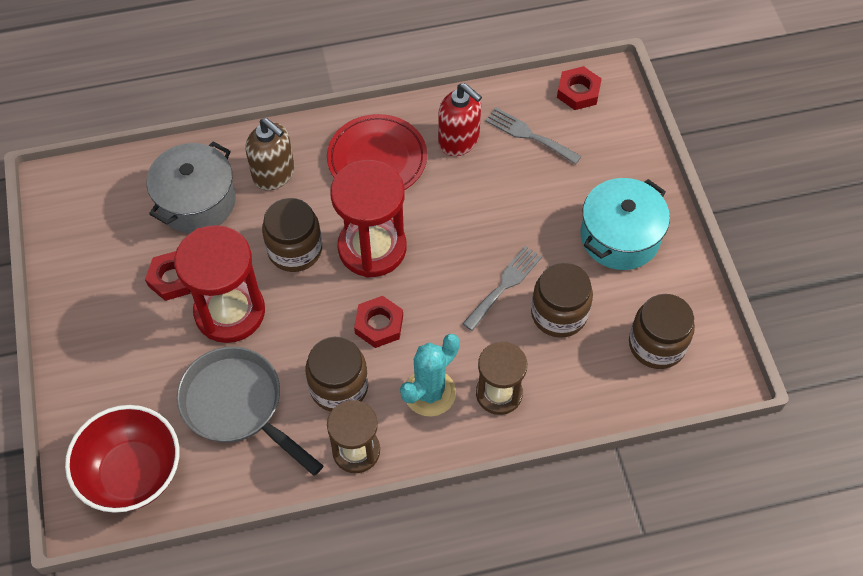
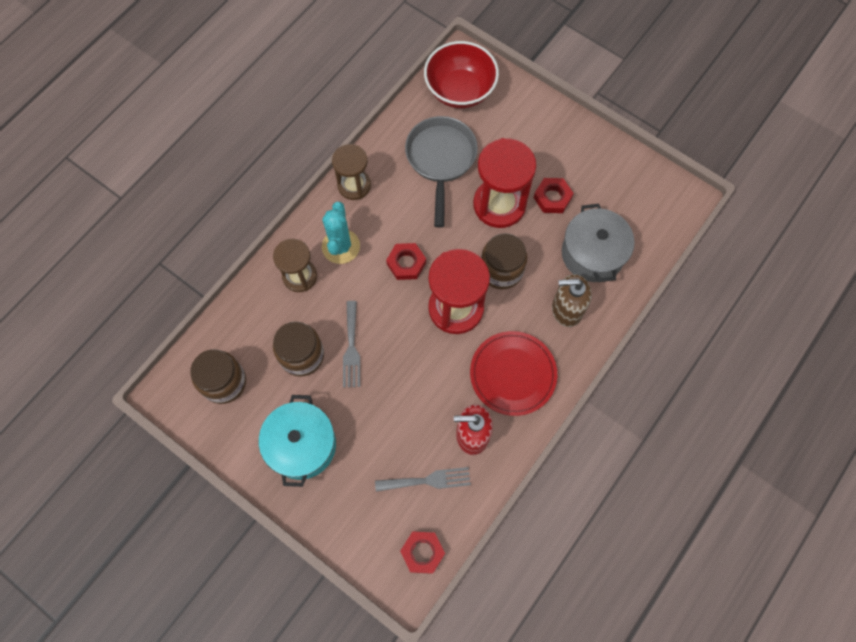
camera: 140 degrees right, 10 degrees up
grey pan [177,346,323,476] -> grey pan turned 90 degrees counterclockwise [405,116,478,228]
brown jar [305,337,368,412] -> none

